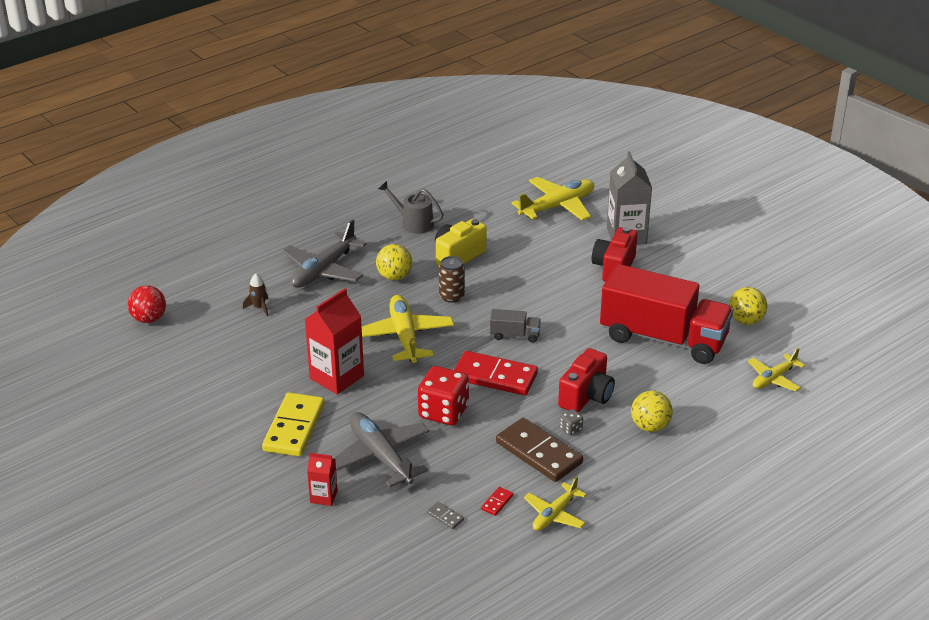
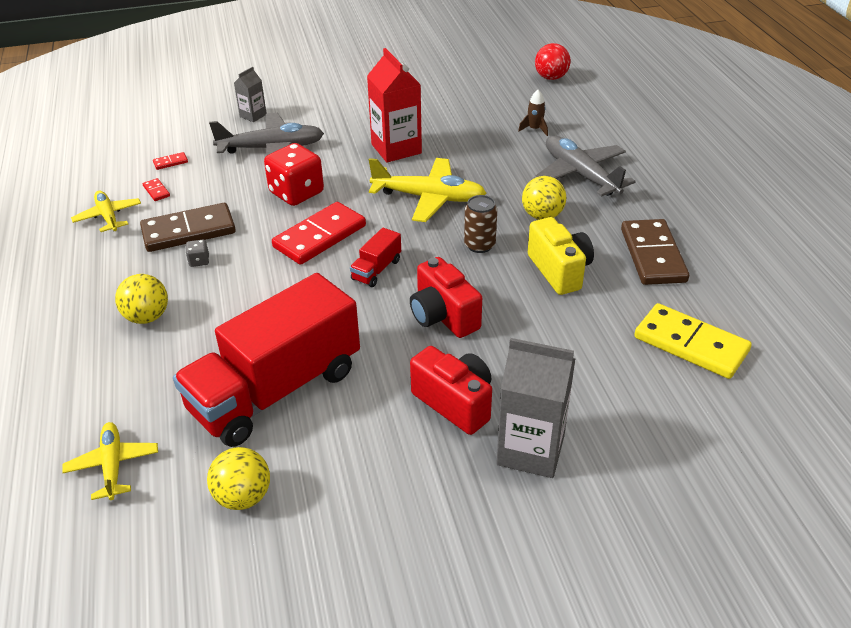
camera: 115 degrees right, 5 degrees up
yellow domino [262,393,325,456] -> yellow domino moved to [634,303,752,379]
red carton [307,453,338,506] -> grey carton [234,67,267,122]
grey watering can [378,181,444,234] -> brown domino [621,219,689,285]
grey domino [427,502,464,529] -> red domino [153,152,188,170]
grey truck [490,309,541,343] -> red truck [350,228,401,287]
yellow plane [511,177,594,221] -> none
red camera [558,348,615,412] -> red camera moved to [410,257,482,338]

